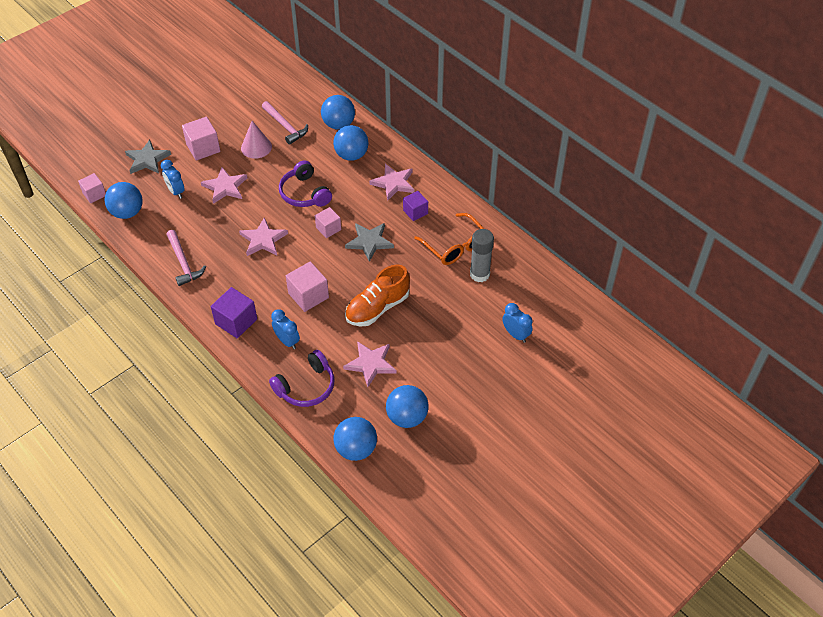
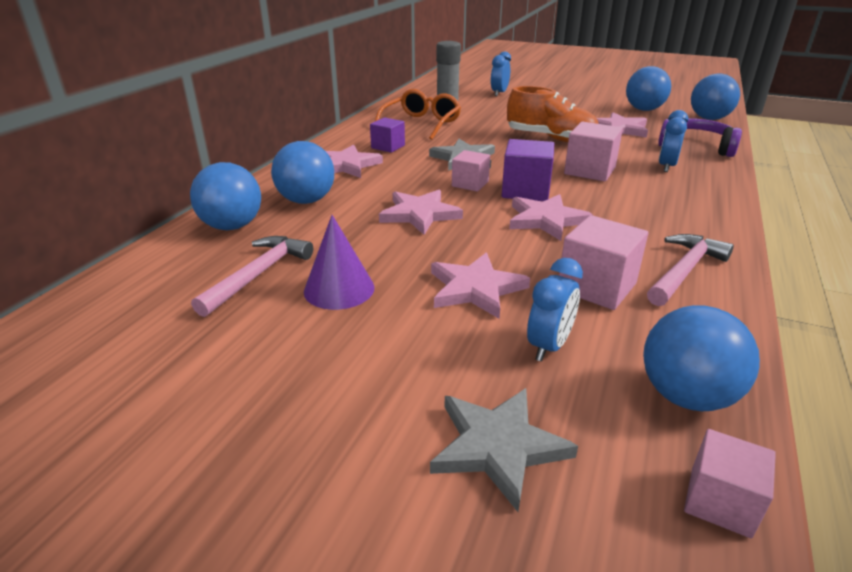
camera: 115 degrees left, 20 degrees down
pink cube [182,117,220,161] -> pink cube moved to [559,215,648,310]
purple cube [211,287,257,338] -> purple cube moved to [502,139,554,201]
pink cone [241,121,272,159] -> purple cone [304,215,374,310]
purple headphones [279,160,332,207] -> pink star [379,190,463,235]

